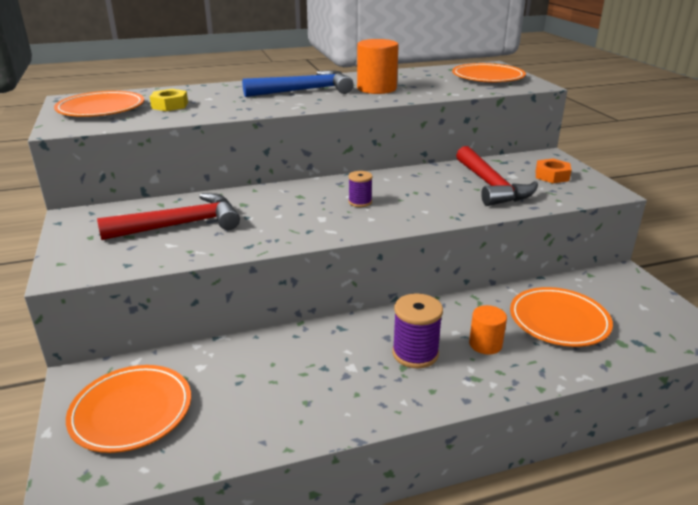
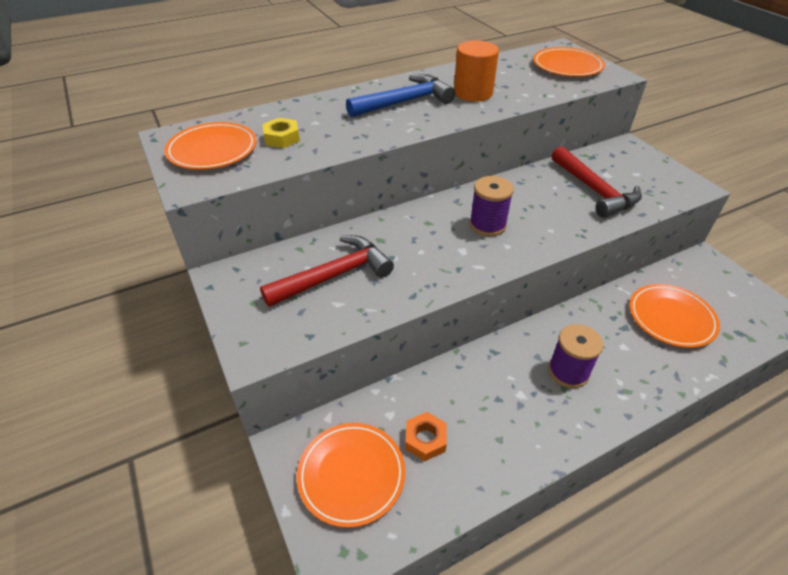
camera: 10 degrees left, 15 degrees up
purple spool [348,171,373,207] -> purple spool [469,176,514,236], size x1.66
orange cylinder [469,305,507,355] -> none
orange nut [535,159,571,183] -> orange nut moved to [405,412,447,461]

